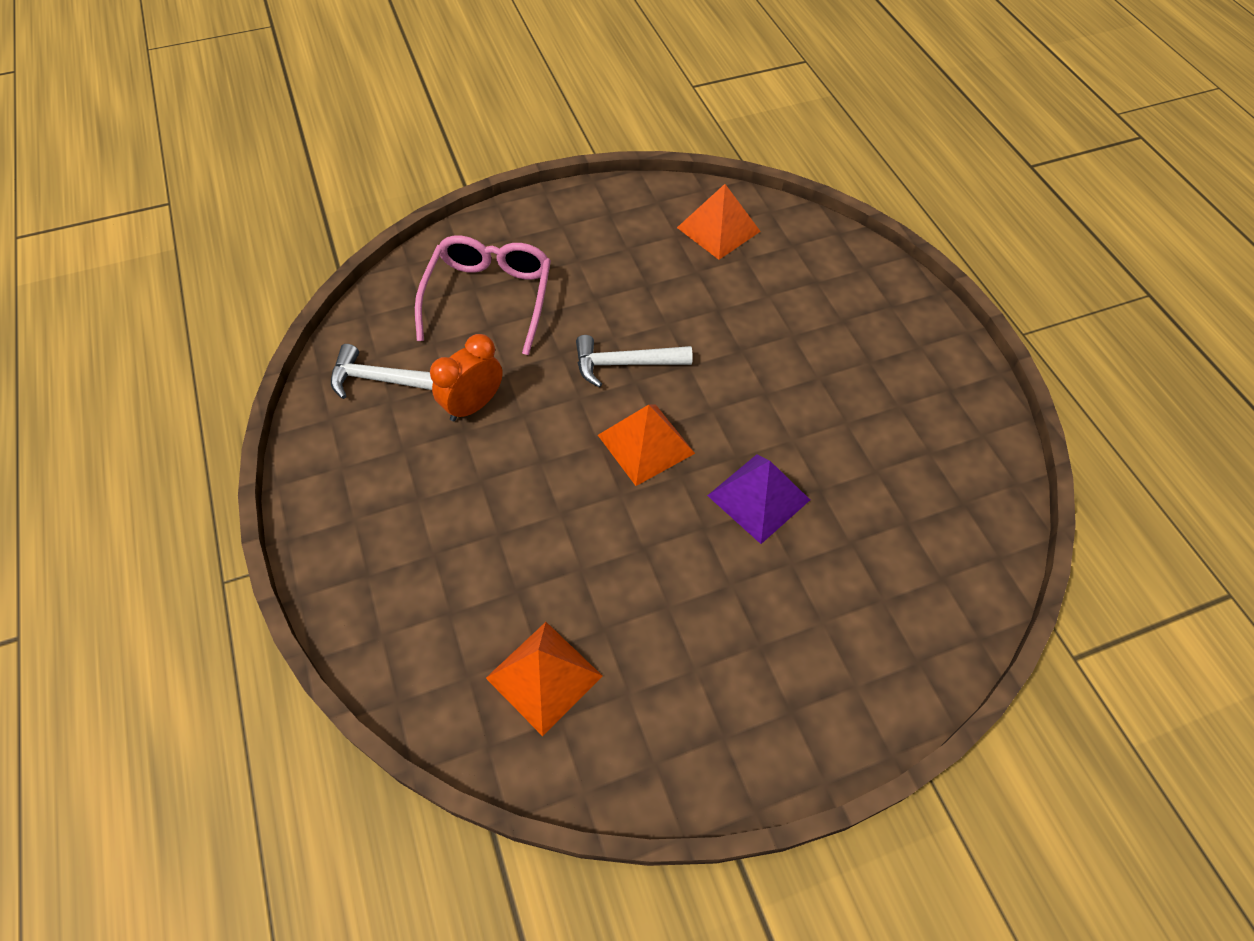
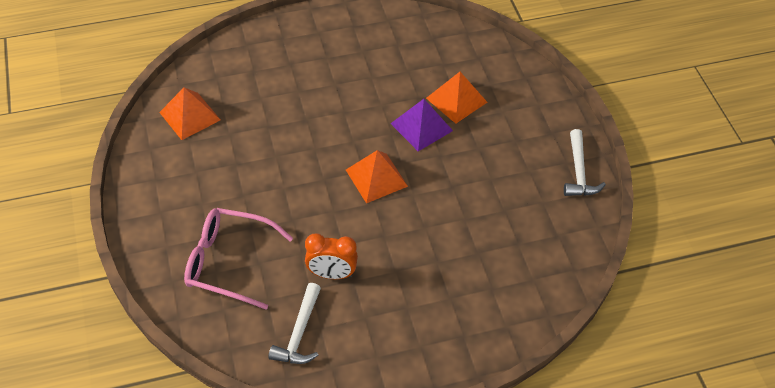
camera: 85 degrees left, 5 degrees down
orange clock [430,334,503,421] -> orange clock turned 45 degrees counterclockwise [305,233,358,279]
orange pyramid [486,622,602,736] -> orange pyramid moved to [426,72,488,124]
white hammer [576,335,693,387] -> white hammer moved to [564,129,606,196]

